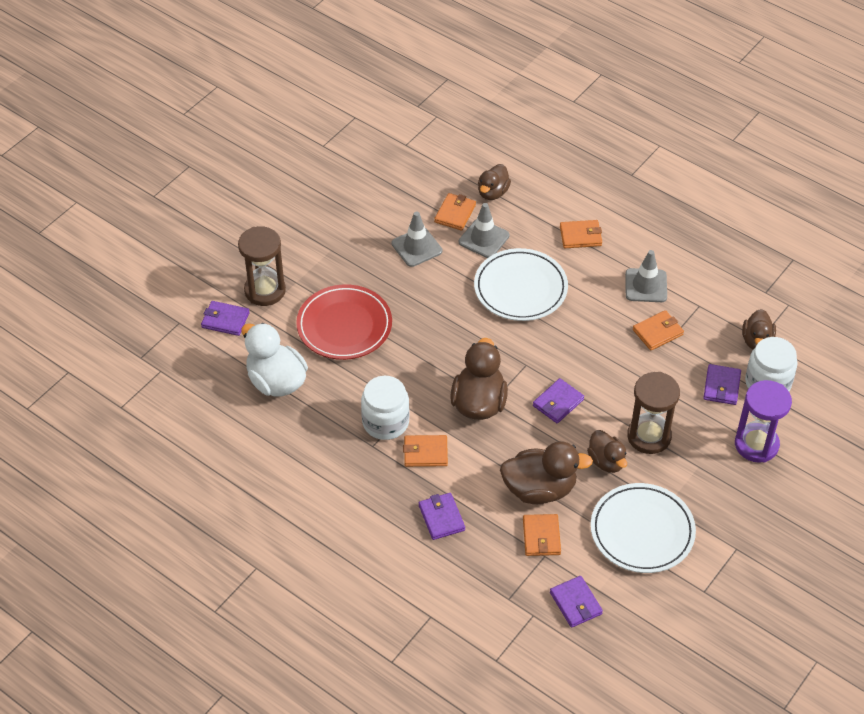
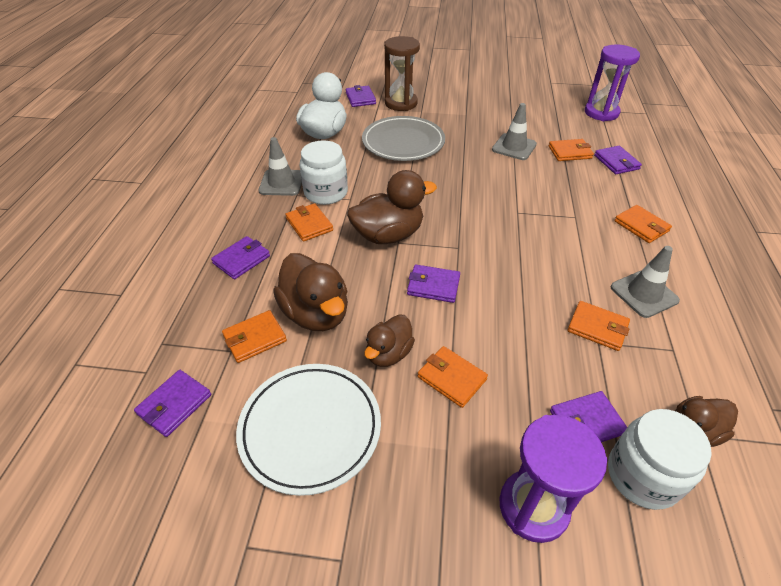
camera: 60 degrees right, 5 degrees down
red plate [296,284,392,360] -> grey plate [362,116,445,161]
grey traffic cone [459,203,509,258] -> grey traffic cone moved to [258,137,302,196]
white plate [474,248,568,321] -> none
brown duck [478,164,511,200] -> purple wallet [594,146,642,174]
brown hourglass [627,372,680,454] -> orange wallet [418,346,488,408]
none -> purple hourglass [585,45,640,121]

